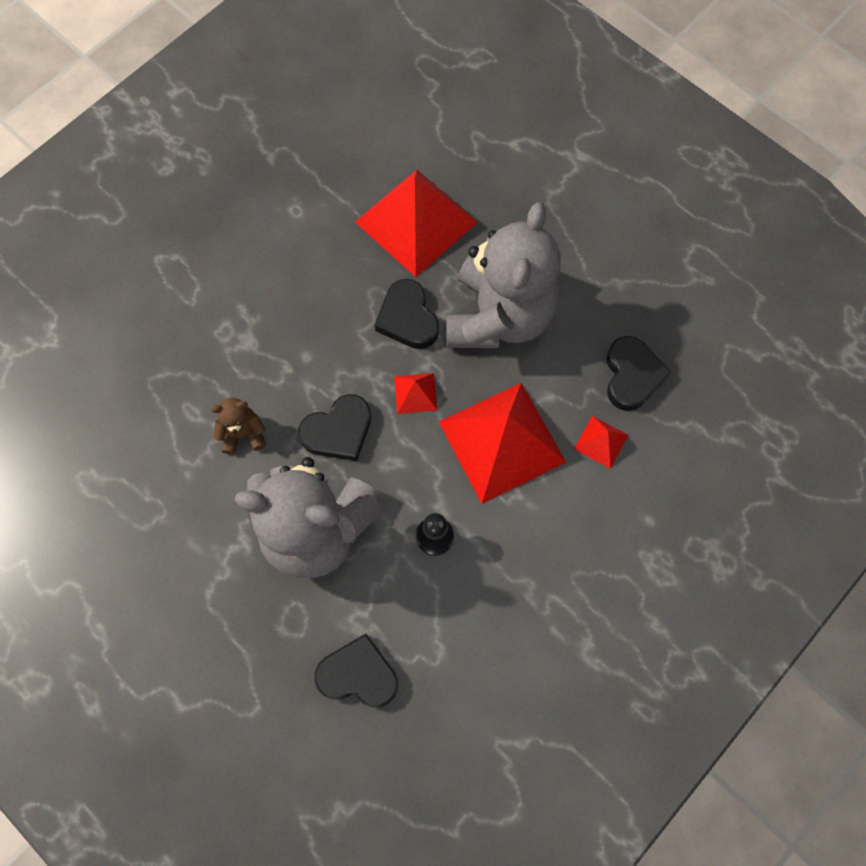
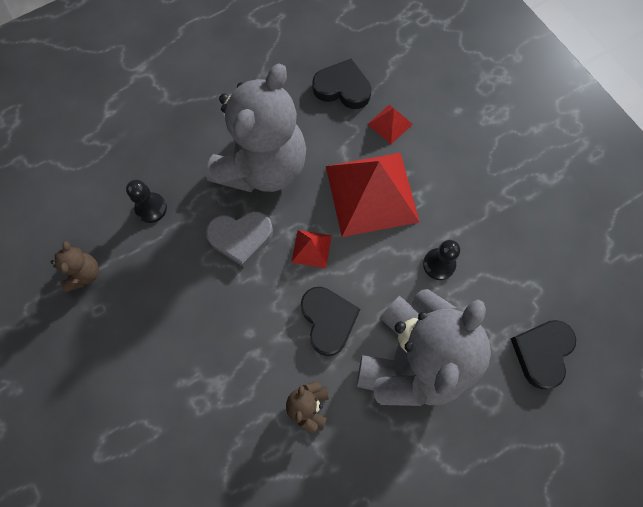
camera: 75 degrees left, 0 degrees up
red pyramid [355,170,478,277] -> black pawn [126,180,167,223]
black heart [375,279,439,349] -> grey heart [206,211,273,267]
grey teddy bear [446,202,561,348] -> grey teddy bear turned 90 degrees clockwise [206,64,306,192]
none -> brown teddy bear [51,241,99,292]

